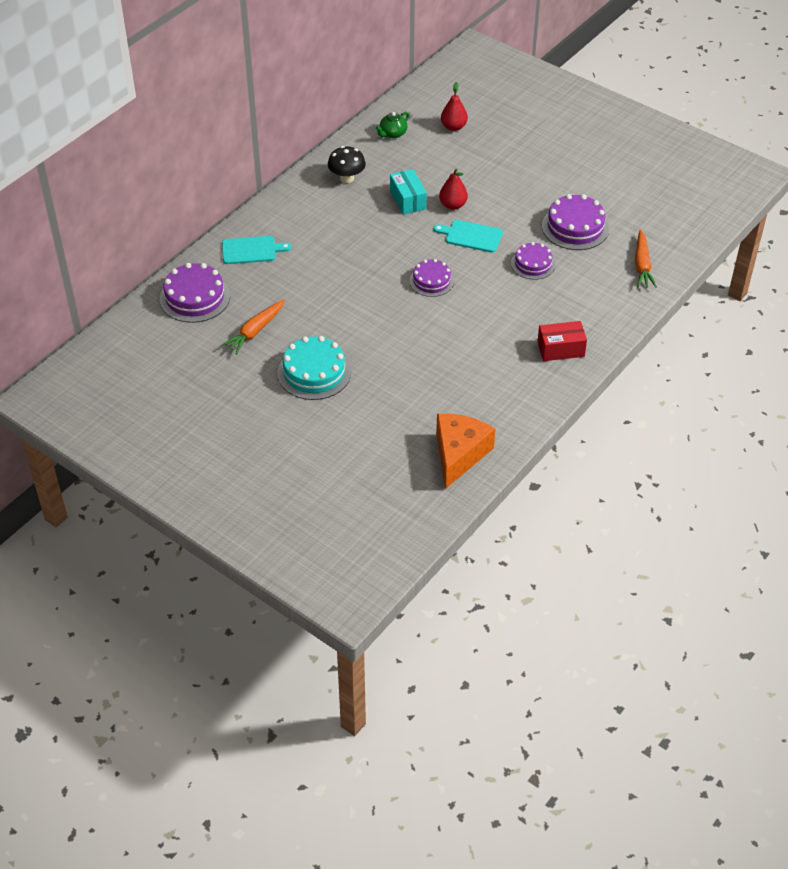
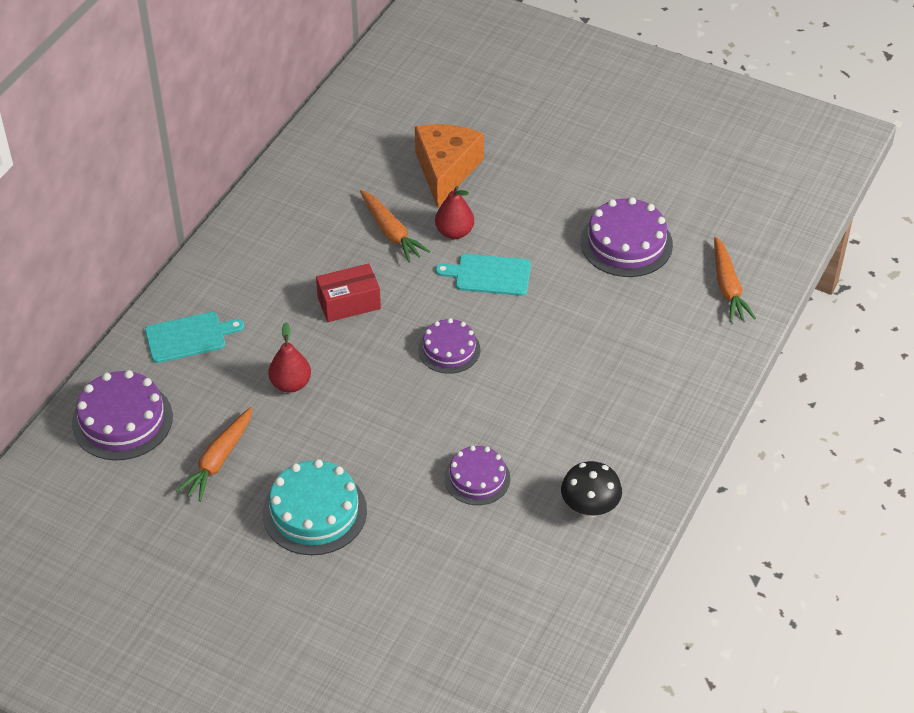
camera: 10 degrees left, 0 degrees up
black mushroom [328,146,366,183] -> black mushroom moved to [561,461,622,517]
green teapot [376,112,409,138] -> none
turquoise box [390,169,427,215] -> orange carrot [360,190,431,263]
orange cheese [436,414,495,489] -> orange cheese moved to [415,124,484,208]
red pear [441,82,468,131] -> red pear moved to [268,322,311,393]
purple cake [511,242,555,280] -> purple cake moved to [445,445,510,505]
red box [537,321,587,361] -> red box moved to [316,263,381,322]

